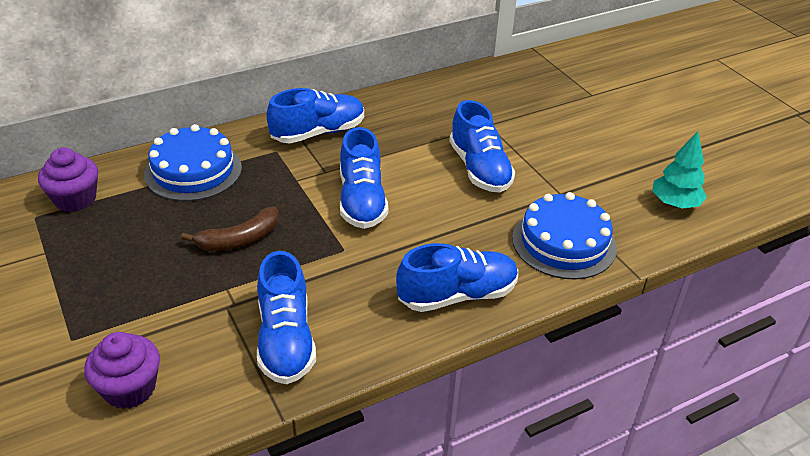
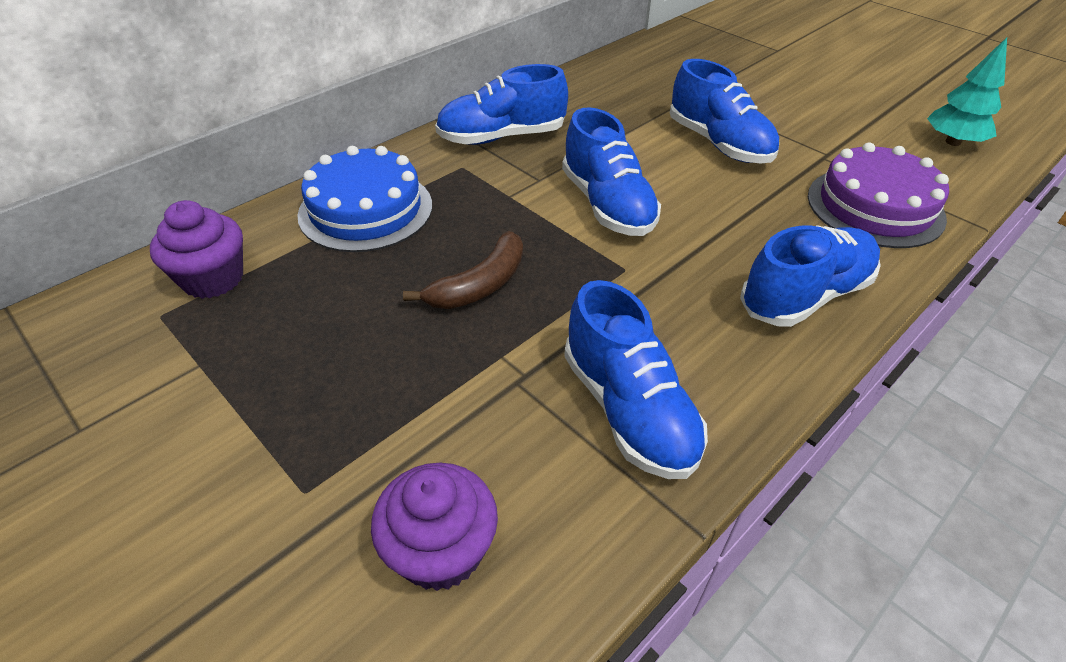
camera: 15 degrees left, 5 degrees up
blue shoe [266,88,364,143] -> blue shoe turned 150 degrees counterclockwise [435,64,568,145]
blue cake [512,192,617,279] -> purple cake [808,142,949,248]

